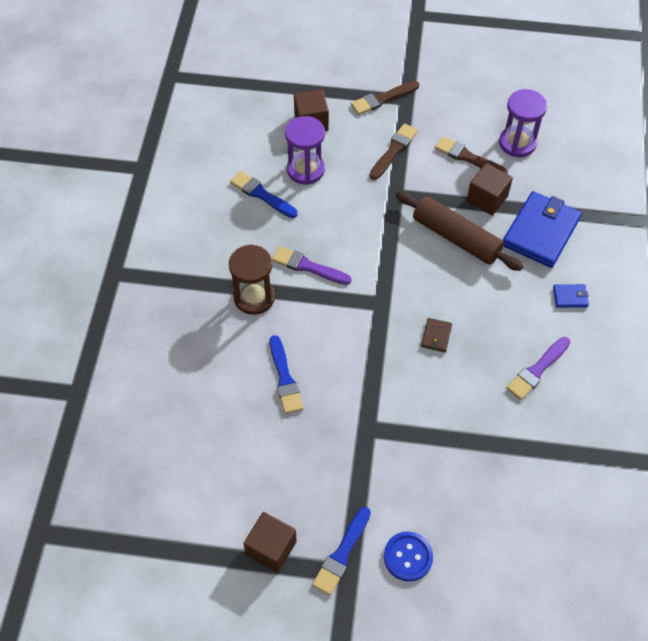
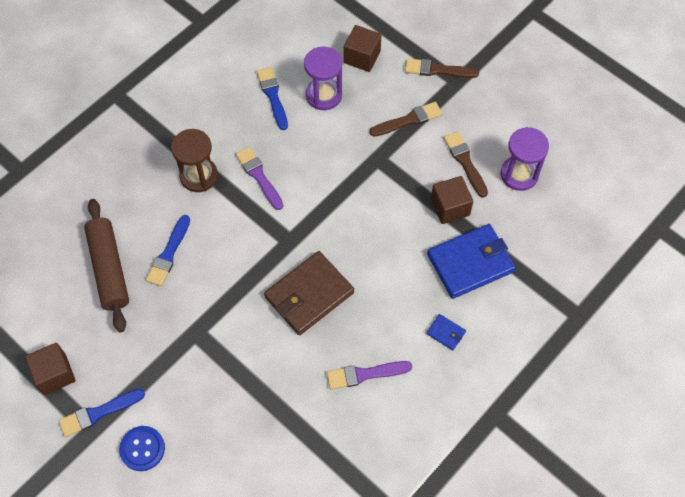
camera: 35 degrees right, 5 degrees up
brown rolling pin [396,191,523,271] -> brown rolling pin moved to [84,199,129,332]
brown wallet [421,318,452,352] -> brown wallet [264,251,354,335], size x2.31

